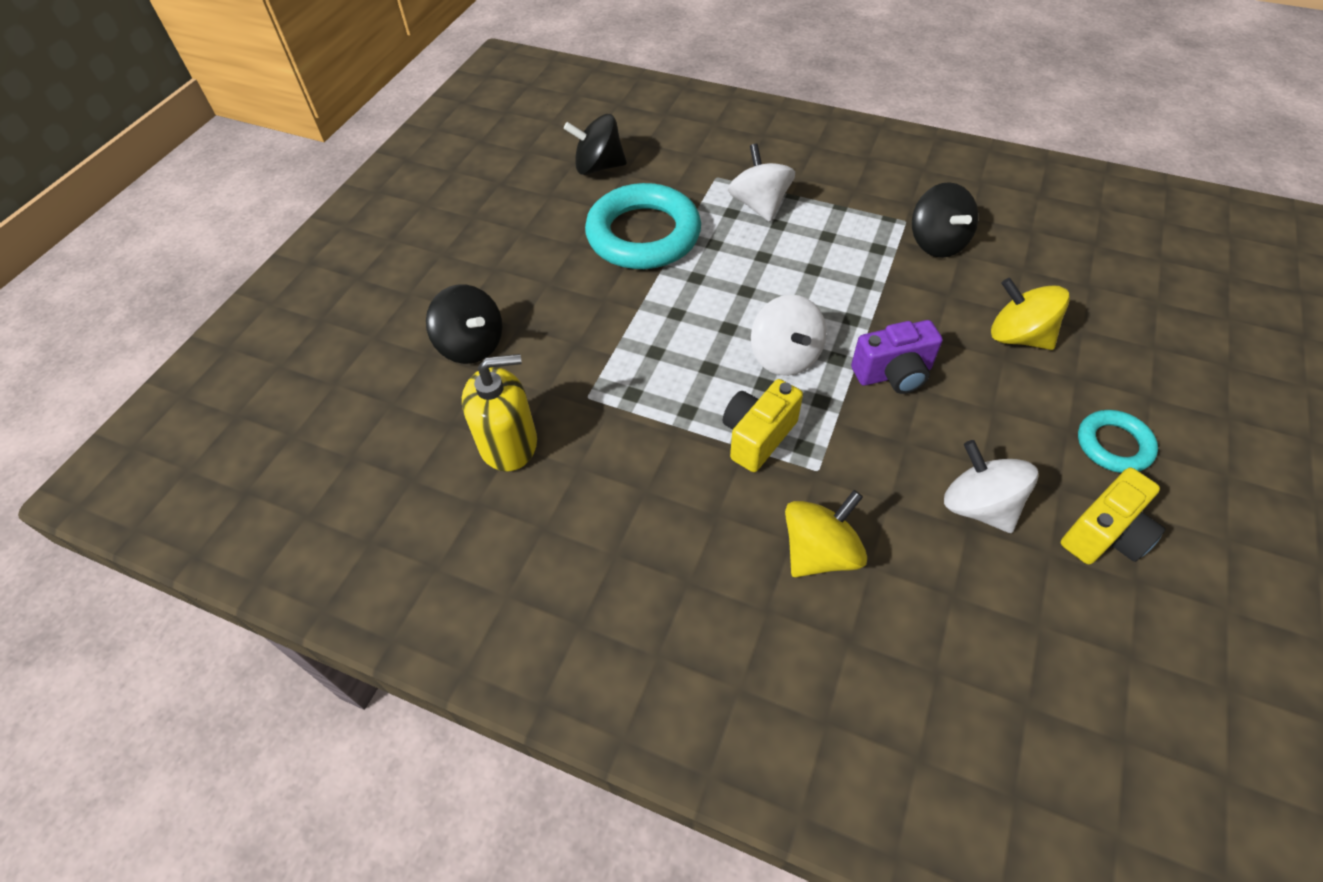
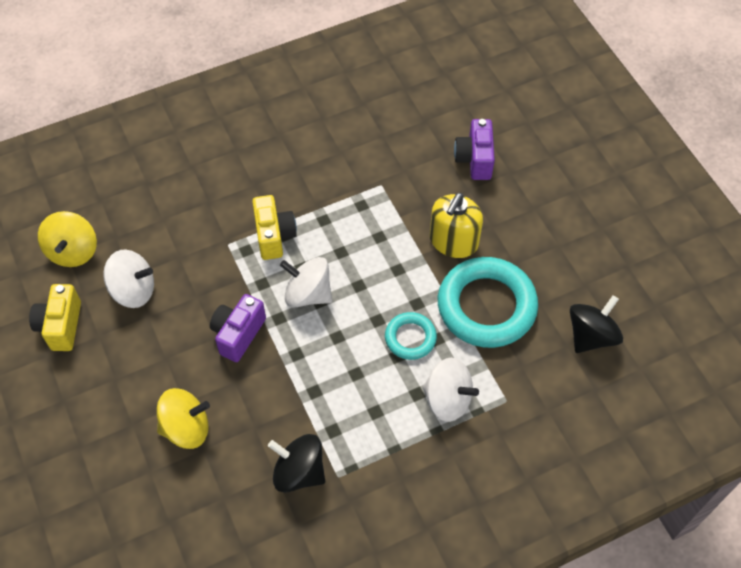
camera: 130 degrees right, 5 degrees up
black spinning top [426,284,502,364] -> purple camera [454,119,495,180]
yellow soap dispenser [462,354,537,472] -> yellow soap dispenser moved to [430,193,483,258]
yellow spinning top [785,490,867,577] -> yellow spinning top moved to [38,211,97,267]
turquoise ring [1078,410,1158,473] -> turquoise ring moved to [385,312,437,360]

